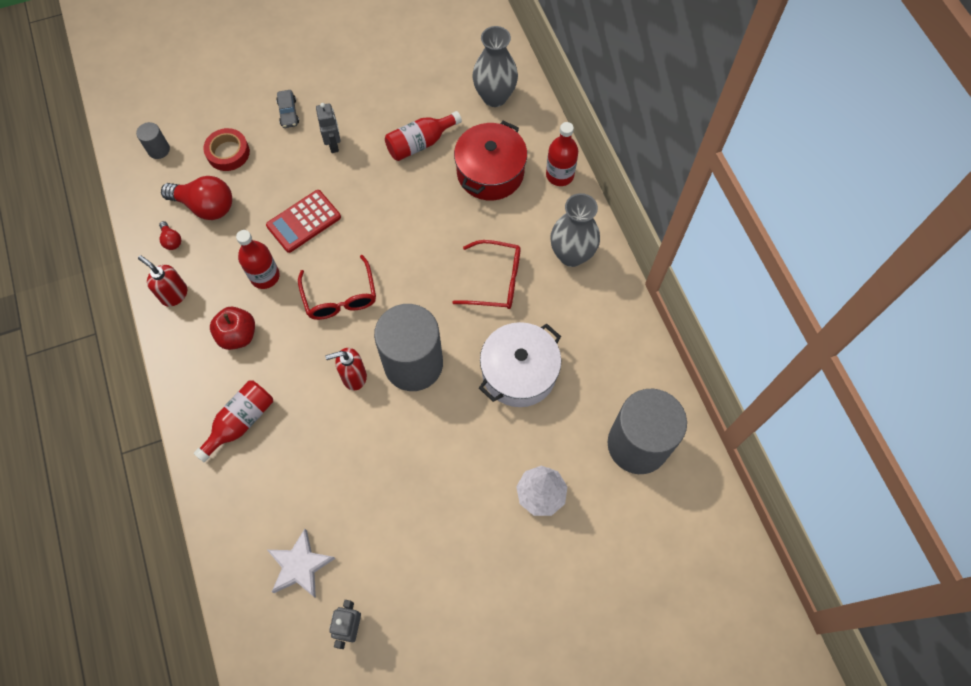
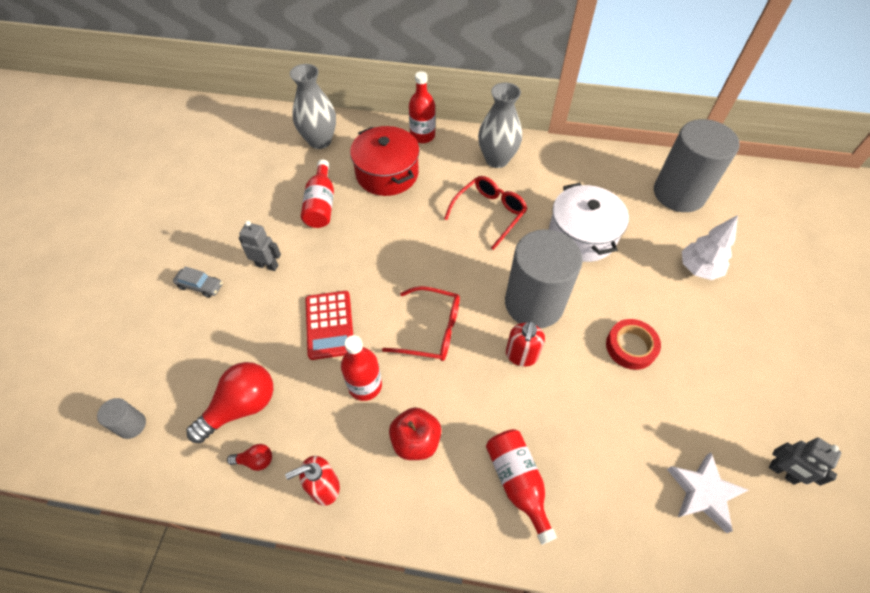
camera: 60 degrees left, 10 degrees down
red tape [203,128,250,171] -> red tape moved to [606,319,661,370]

